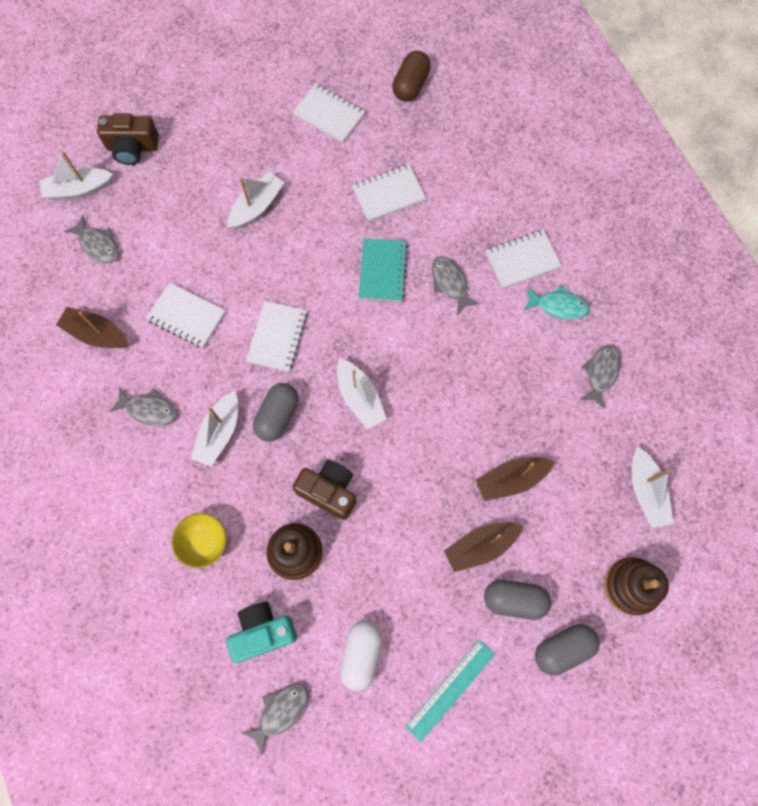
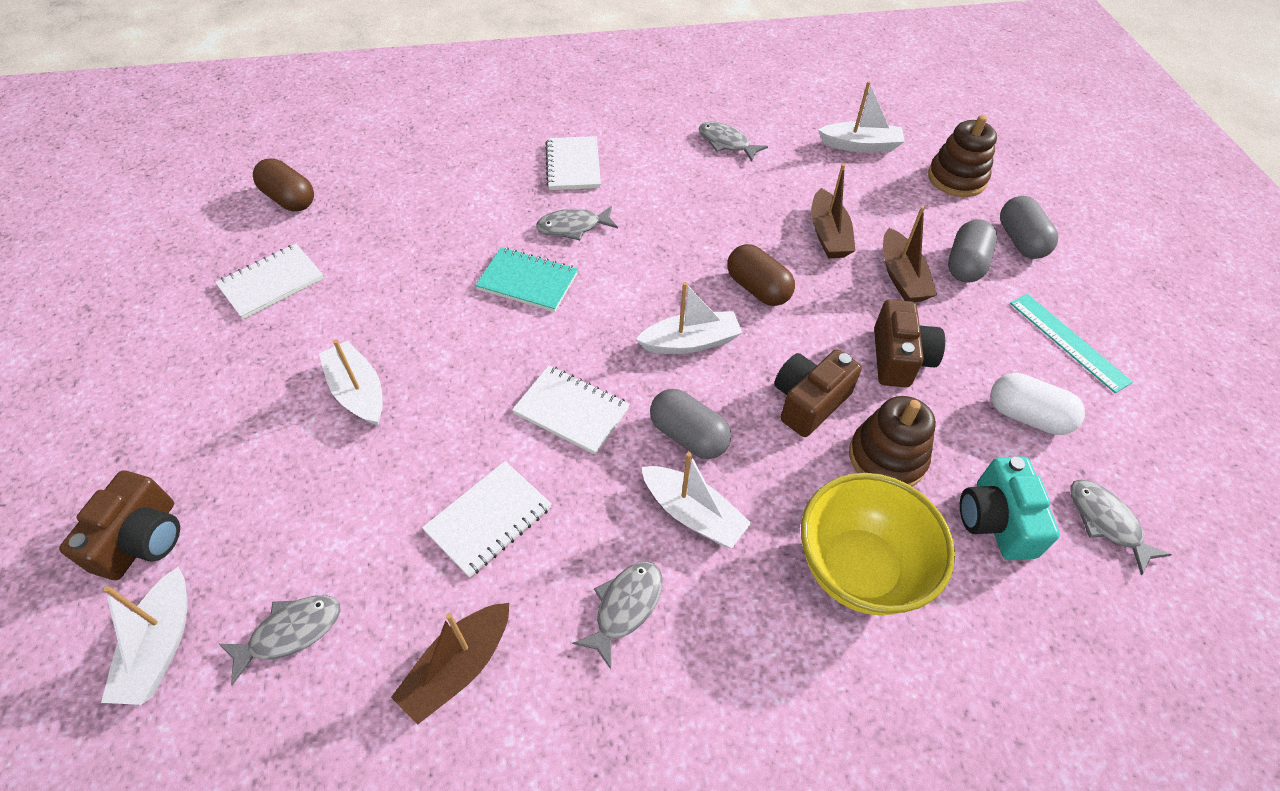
camera: 75 degrees left, 20 degrees down
yellow bowl [172,513,227,569] -> yellow bowl [801,473,955,615], size x1.72
white notebook [352,164,426,222] -> none
turquoise fish [523,285,590,320] -> none
none -> brown capsule [727,244,795,306]
none -> brown camera [874,299,945,387]

